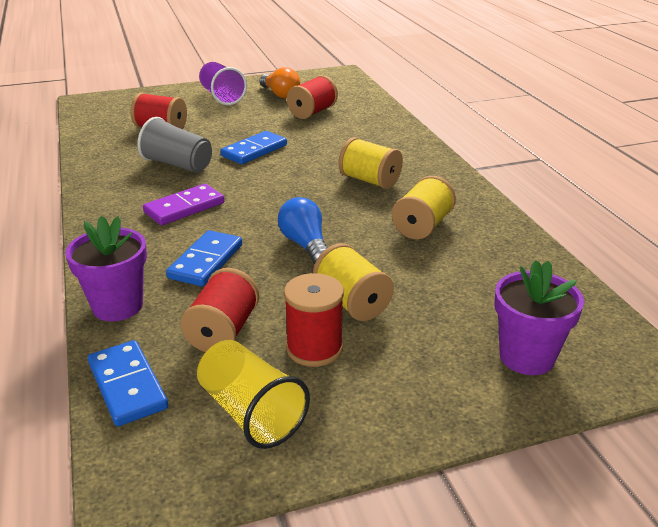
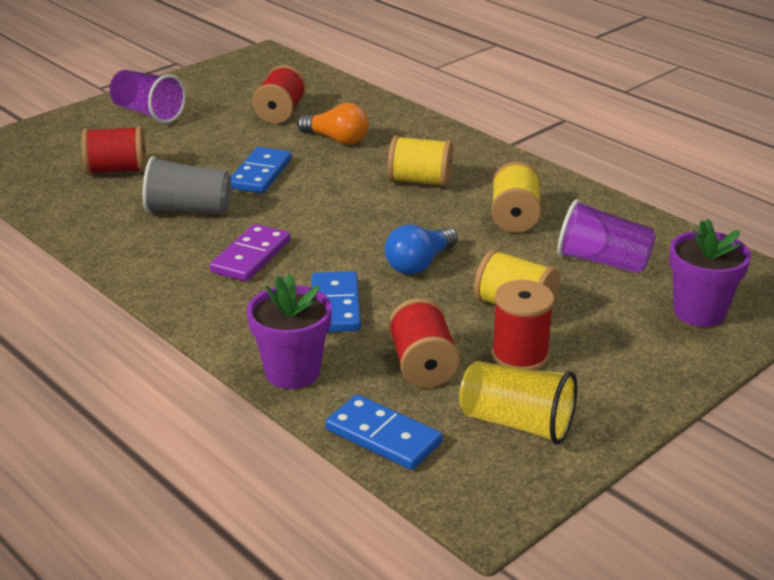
camera: 25 degrees left, 0 degrees up
orange light bulb [259,67,300,98] -> orange light bulb moved to [297,103,369,145]
blue light bulb [278,197,327,264] -> blue light bulb turned 90 degrees counterclockwise [385,225,458,275]
none -> purple cup [557,199,656,274]

